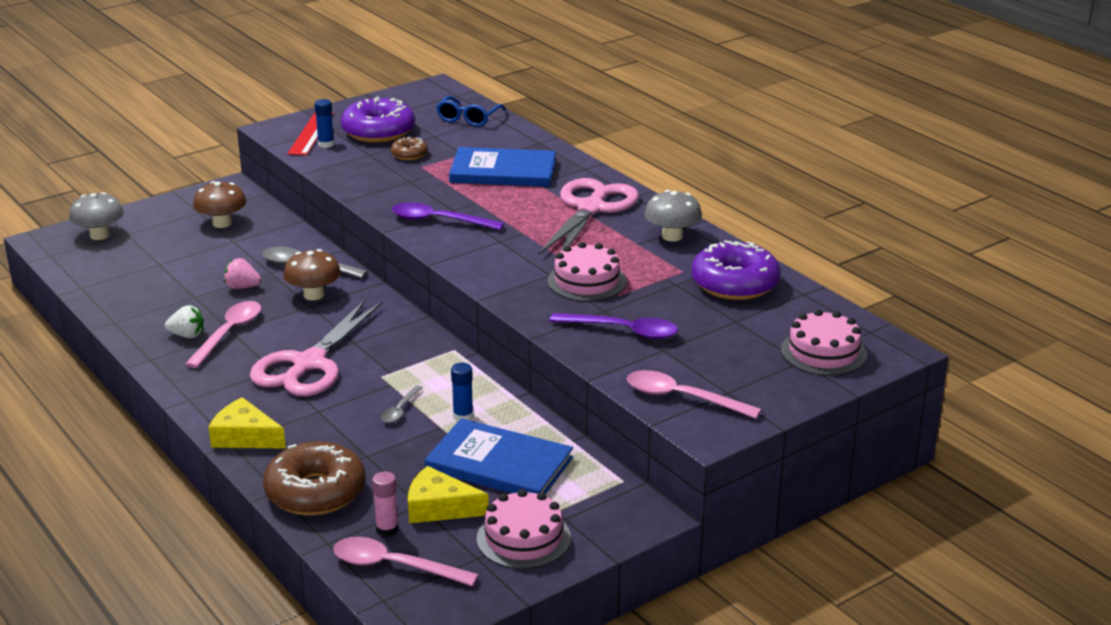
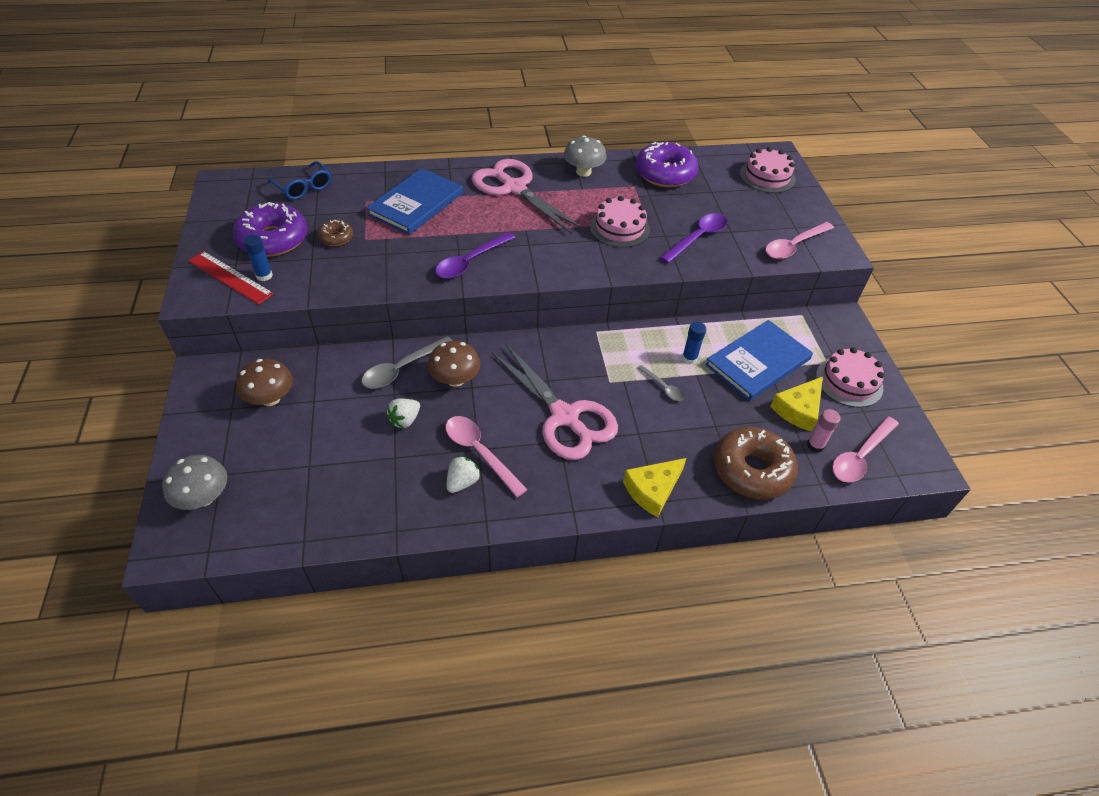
camera: 65 degrees left, 20 degrees up
pink strawberry [224,258,261,289] -> white strawberry [386,399,420,428]

